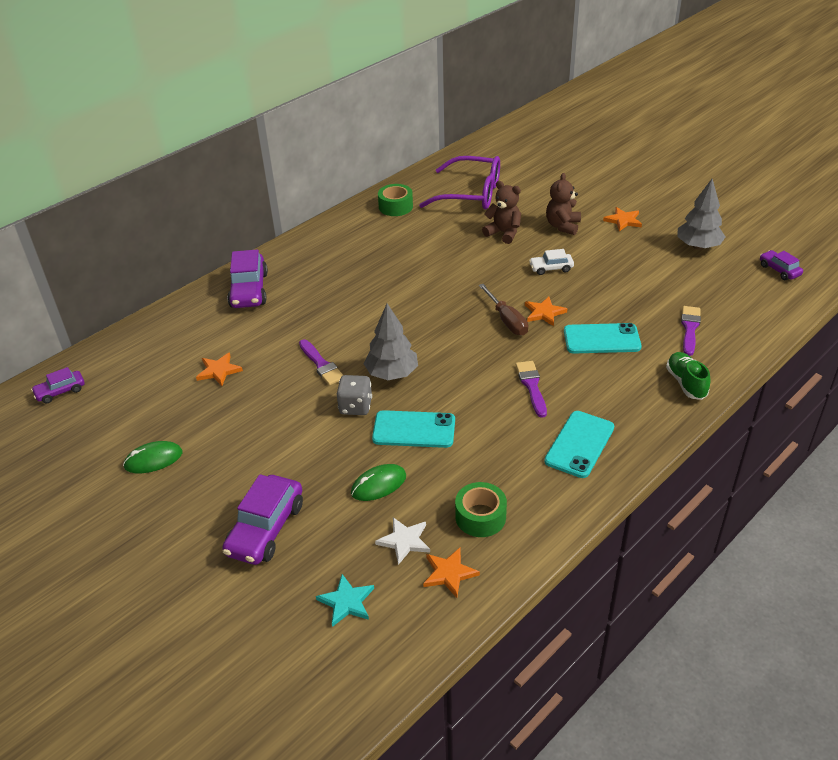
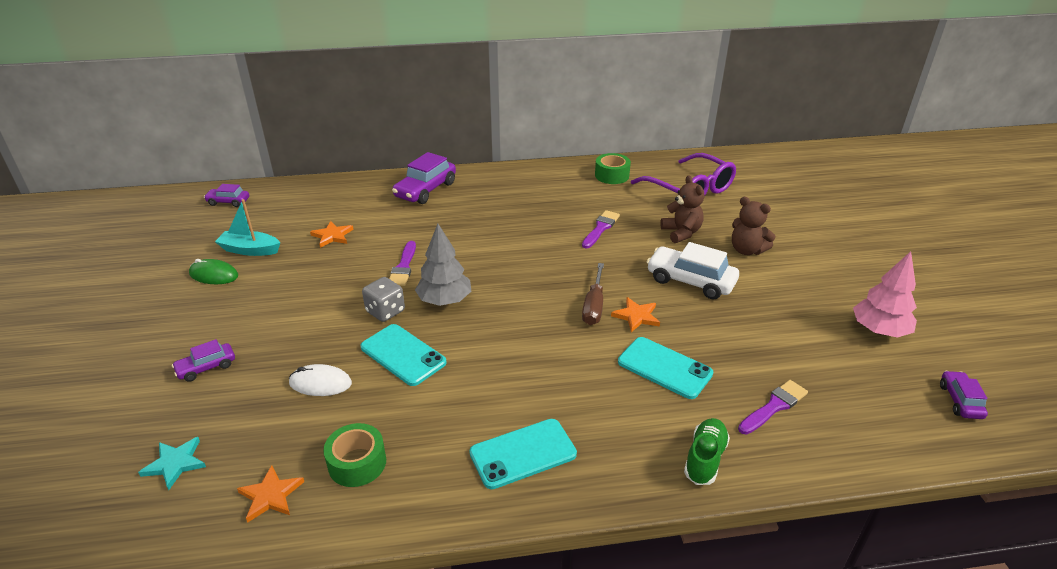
camera: 35 degrees right, 5 degrees down
purple car [222,474,303,565] -> purple car [172,339,235,382], size x0.56
green mouse [351,464,406,501] -> white mouse [289,364,352,396]
white star [375,517,430,565] -> none
purple brush [516,361,547,418] -> purple brush moved to [582,210,620,248]
white car [529,249,574,275] -> white car [647,242,739,300], size x1.80
brown teddy bear [546,173,581,235] -> brown teddy bear turned 105 degrees counterclockwise [732,197,776,255]
orange star [603,207,642,231] -> none
grey tree [677,179,725,250] -> pink tree [853,251,917,337]
none -> turquoise boat [215,199,280,256]

